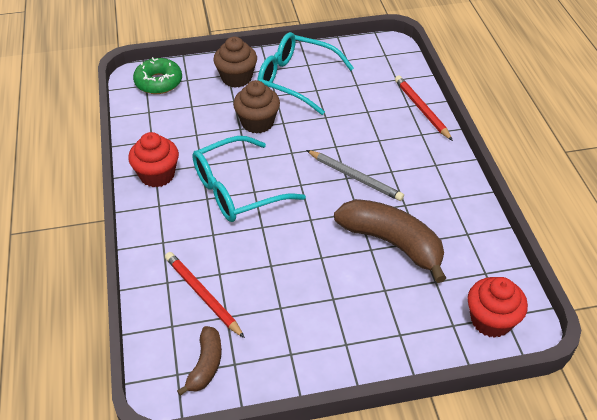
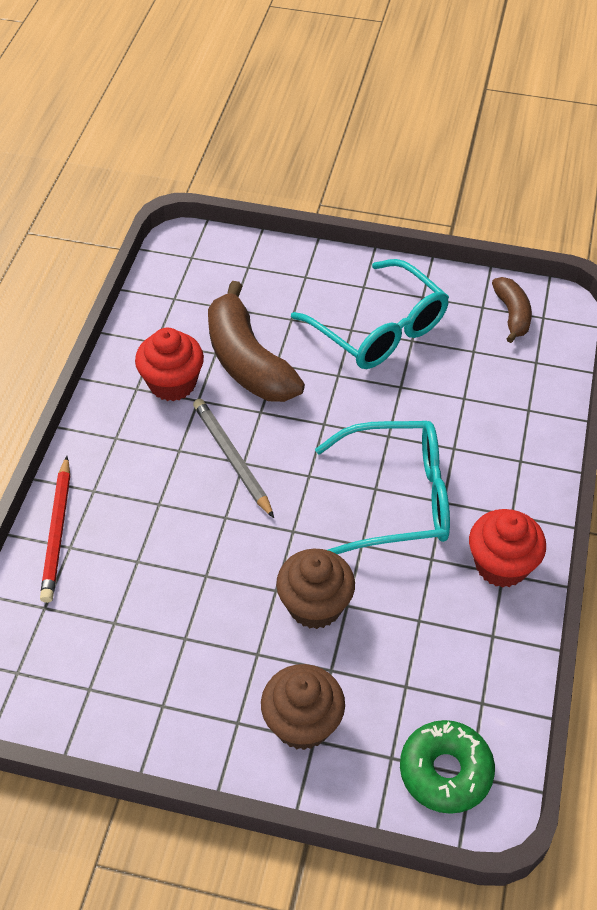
camera: 155 degrees left, 5 degrees up
red pencil [165,252,245,338] -> none
brown banana [177,326,222,396] -> brown banana turned 135 degrees clockwise [492,277,532,343]
turquoise glasses [258,32,354,115] -> turquoise glasses moved to [291,259,449,369]
red cupcake [468,277,528,338] -> red cupcake moved to [135,328,204,401]

